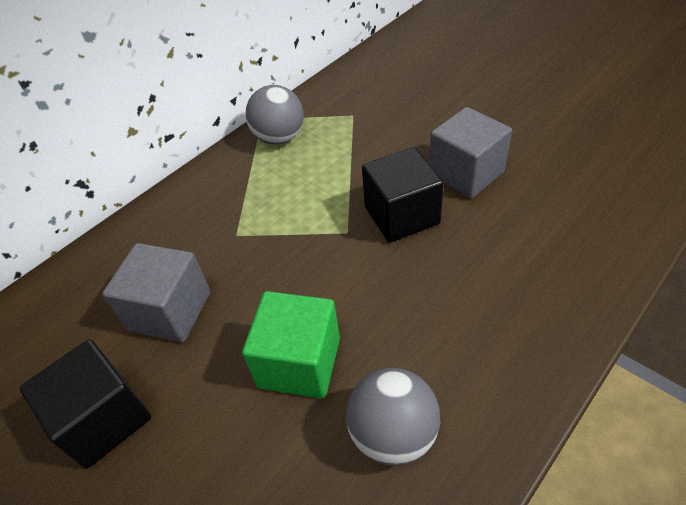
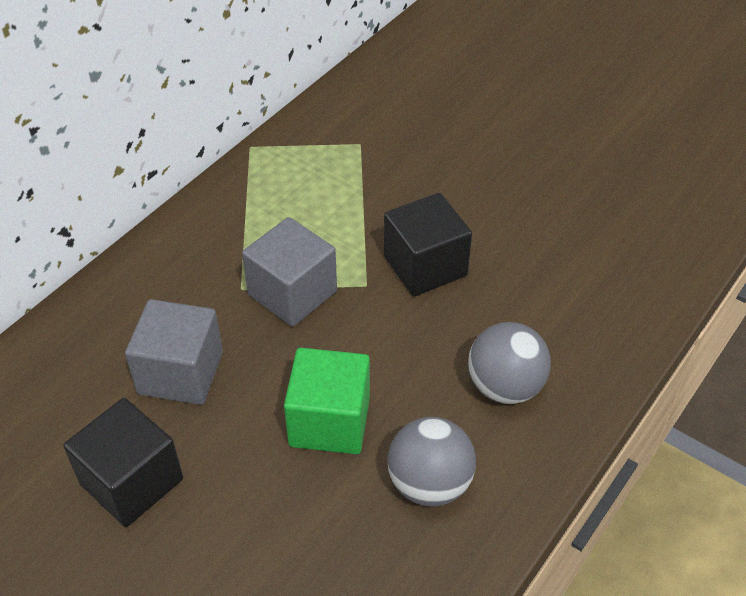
camera: 10 degrees left, 0 degrees up
grey ball [245,85,304,145] -> grey ball moved to [468,322,551,404]
grey cube [429,107,512,199] -> grey cube moved to [242,217,337,326]

